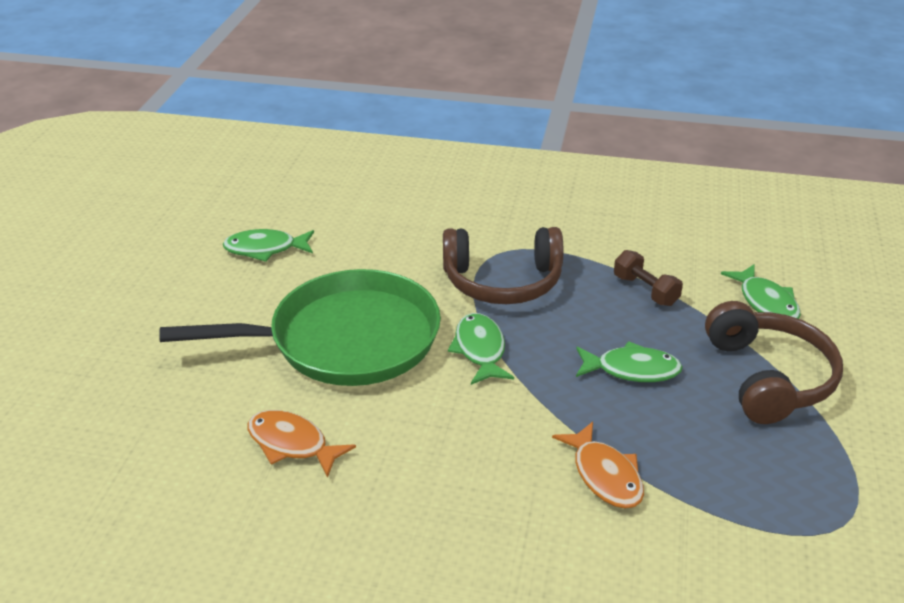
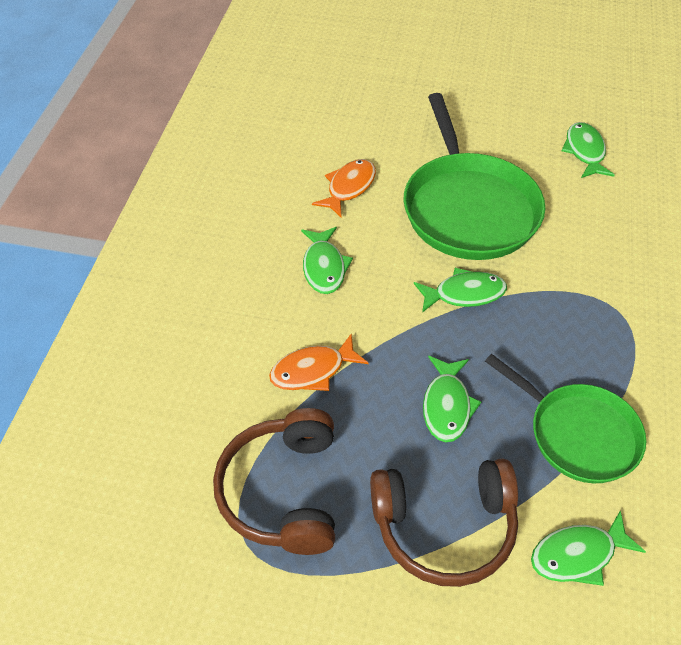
camera: 90 degrees right, 15 degrees up
brown headphones [443,227,563,304] -> brown headphones moved to [213,408,335,555]
brown dumbbell [614,250,683,306] -> green pan [485,354,646,483]
none -> green fish [301,227,353,294]

